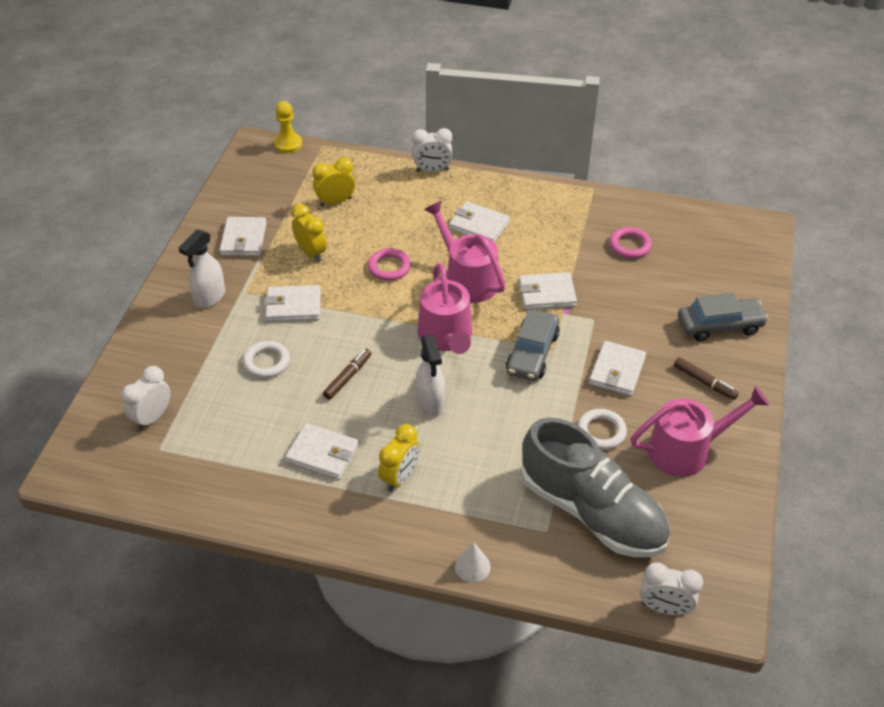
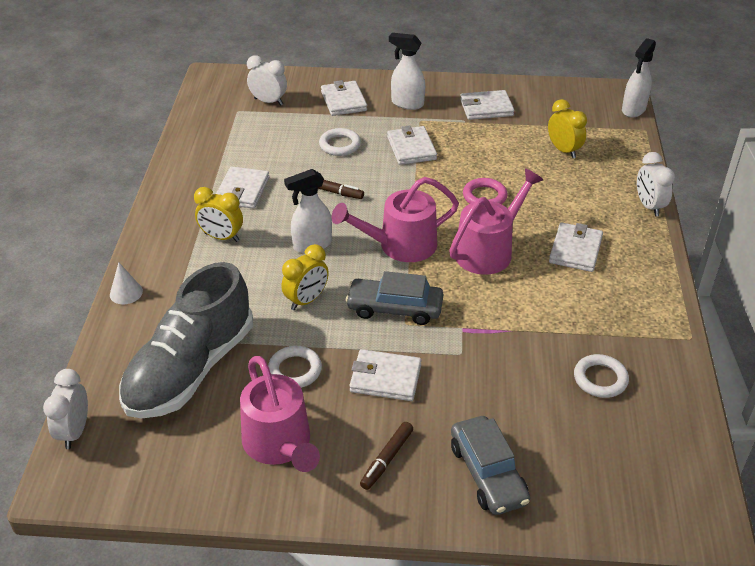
camera: 80 degrees right, 5 degrees down
yellow pawn [274,101,302,153] -> white spray bottle [622,38,656,118]
yellow clock [291,204,327,262] -> yellow clock moved to [282,244,329,310]
white wallet [519,272,577,310] -> white wallet moved to [321,80,367,116]
pink ring [609,227,652,259] -> white ring [574,354,629,398]

